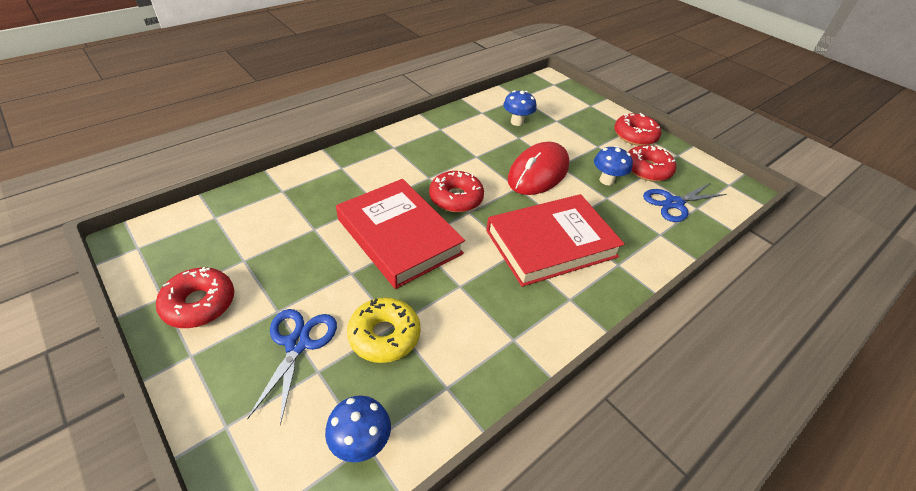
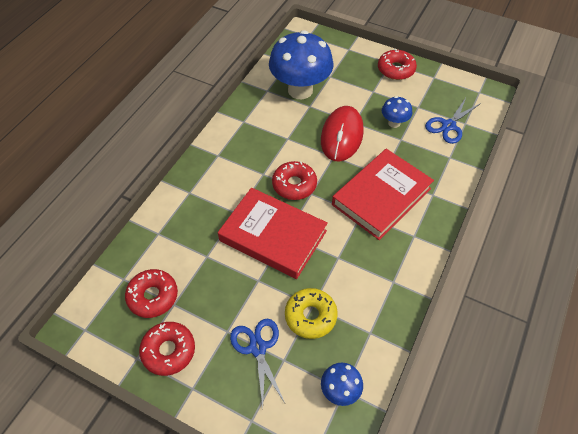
camera: 20 degrees left, 10 degrees up
blue mushroom [503,90,537,126] -> blue mushroom [269,30,333,99], size x2.15
red donut [628,145,676,181] -> red donut moved to [125,269,178,318]

